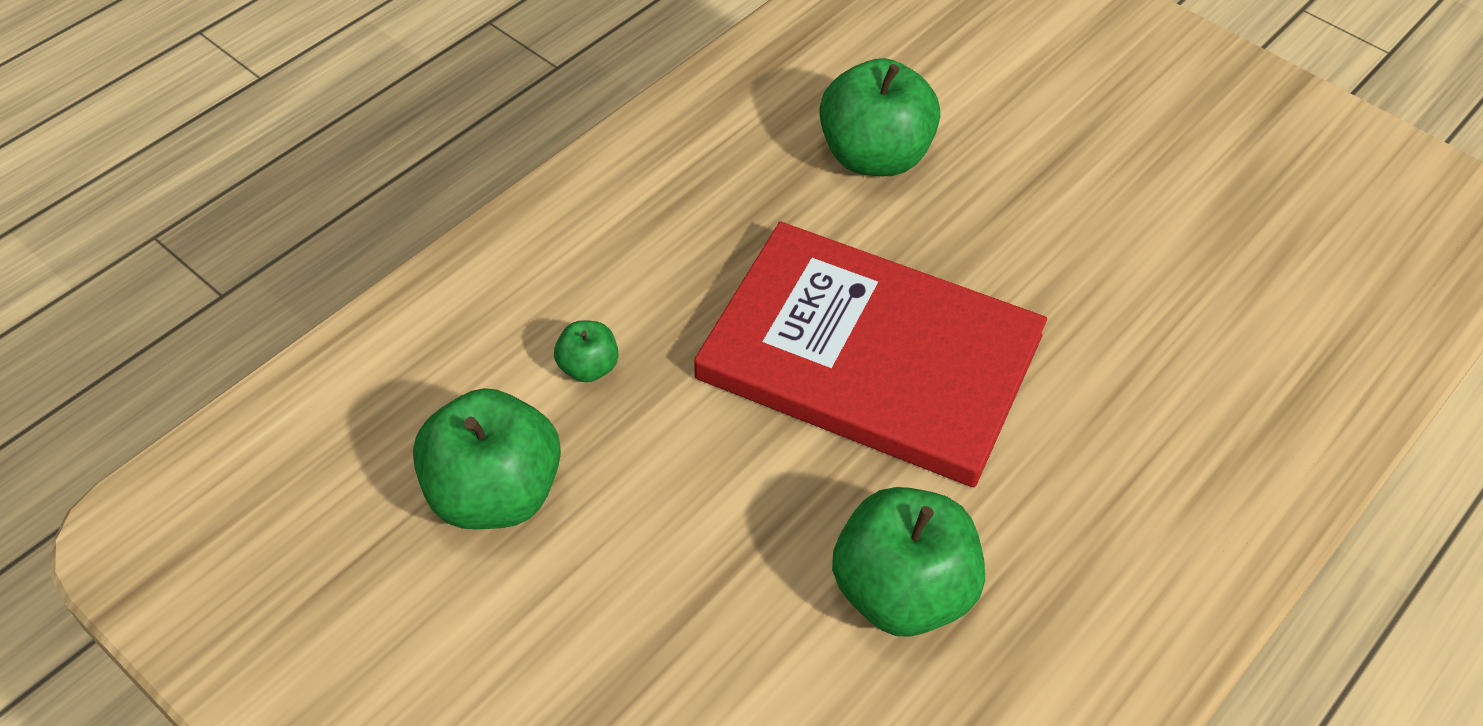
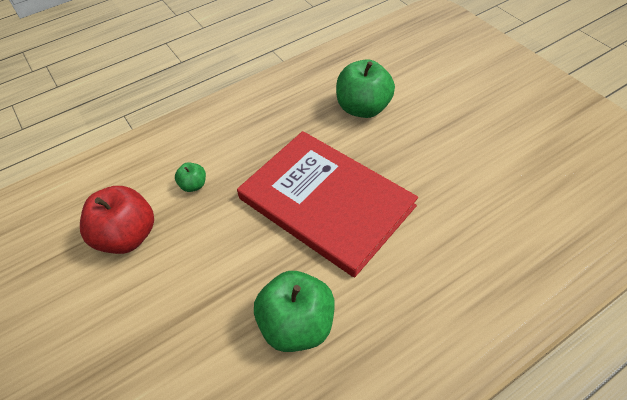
camera: 20 degrees right, 0 degrees up
green apple [413,388,561,529] -> red apple [80,186,154,254]

